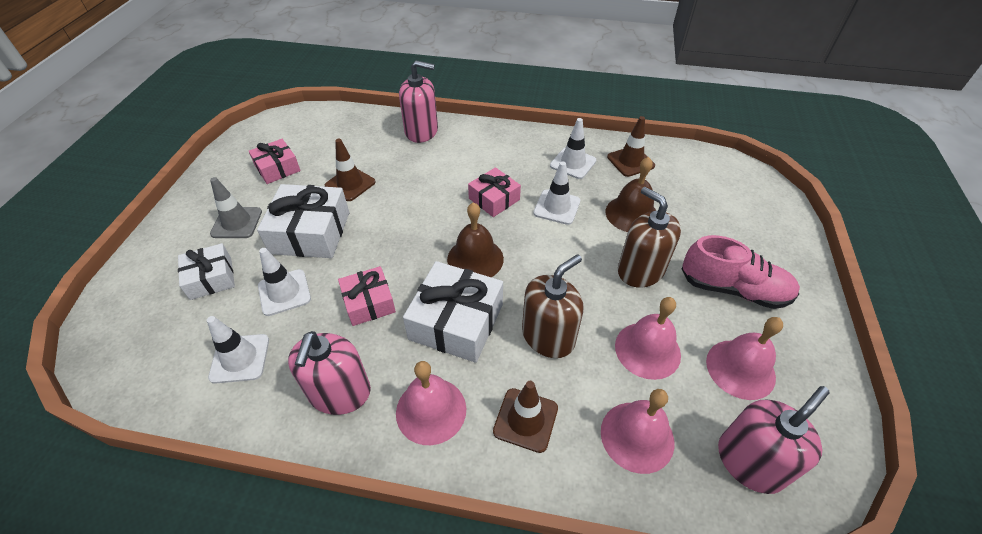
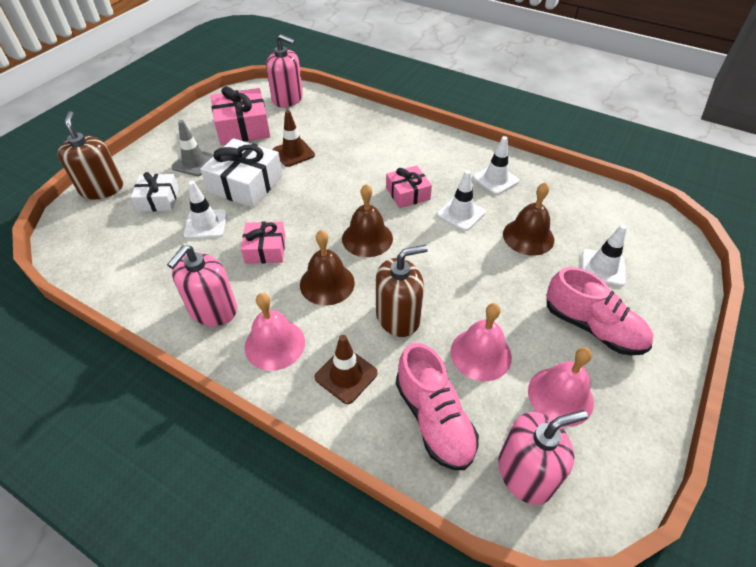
camera: 20 degrees right, 0 degrees up
white traffic cone [207,316,269,384] -> white traffic cone moved to [582,224,627,286]
pink gift [249,139,301,184] -> pink gift [211,86,270,145], size x1.63
pink soap dispenser [399,60,438,143] -> pink soap dispenser moved to [266,34,303,107]
white gift [403,261,503,363] -> brown bell [300,230,355,305]
pink bell [601,389,675,474] -> pink shoe [396,343,479,470]
brown traffic cone [607,116,655,177] -> none
brown soap dispenser [618,187,681,288] -> brown soap dispenser moved to [58,111,123,199]

